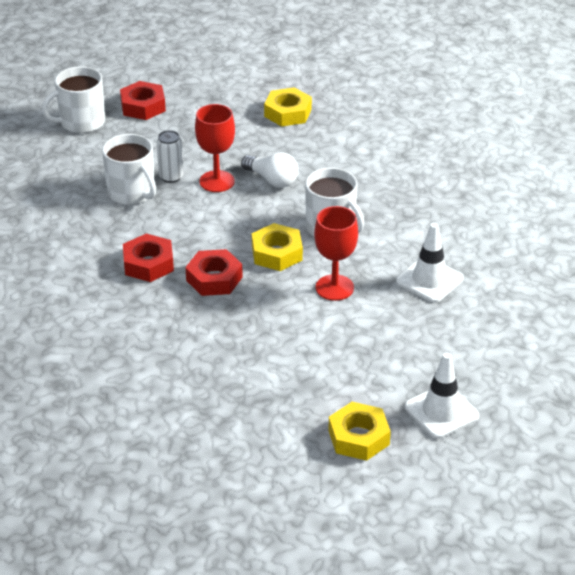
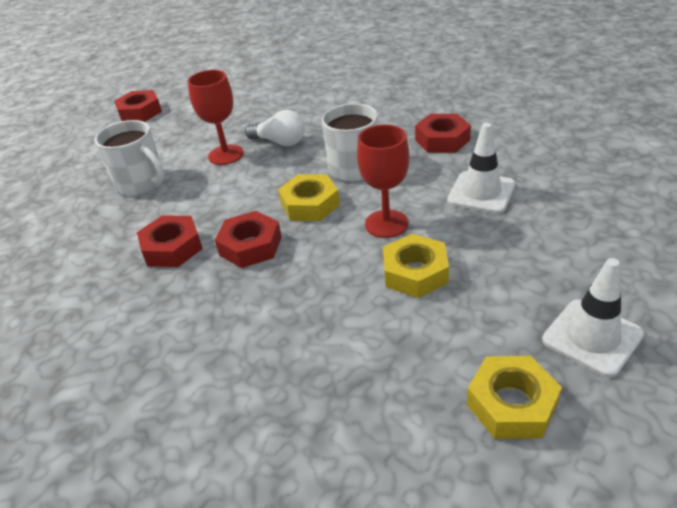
camera: 10 degrees left, 0 degrees up
white mug [42,66,105,133] -> none
white can [157,130,183,183] -> none
yellow nut [264,87,312,127] -> yellow nut moved to [383,234,449,298]
none -> red nut [415,114,471,153]

